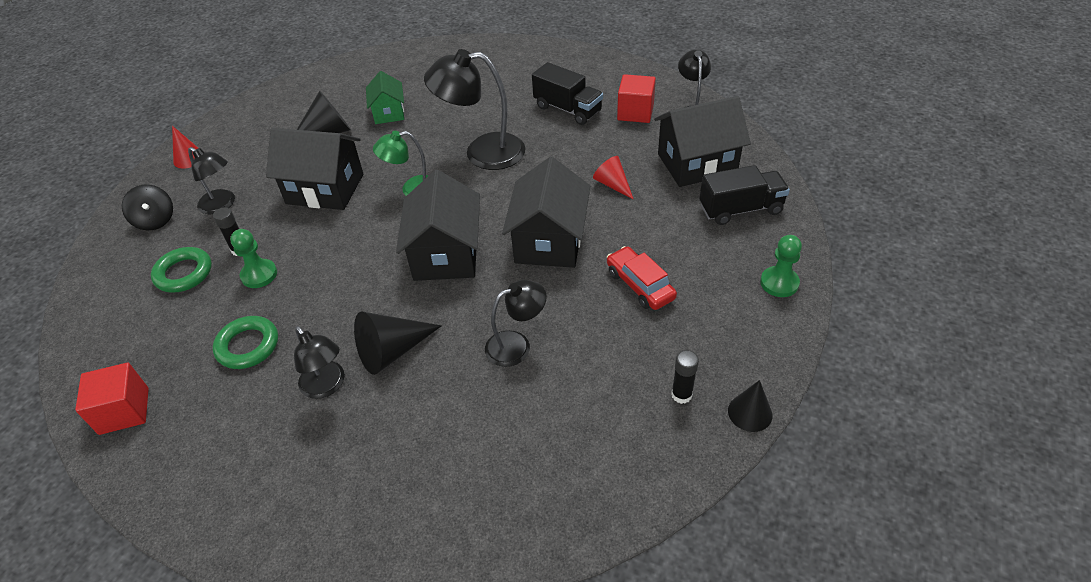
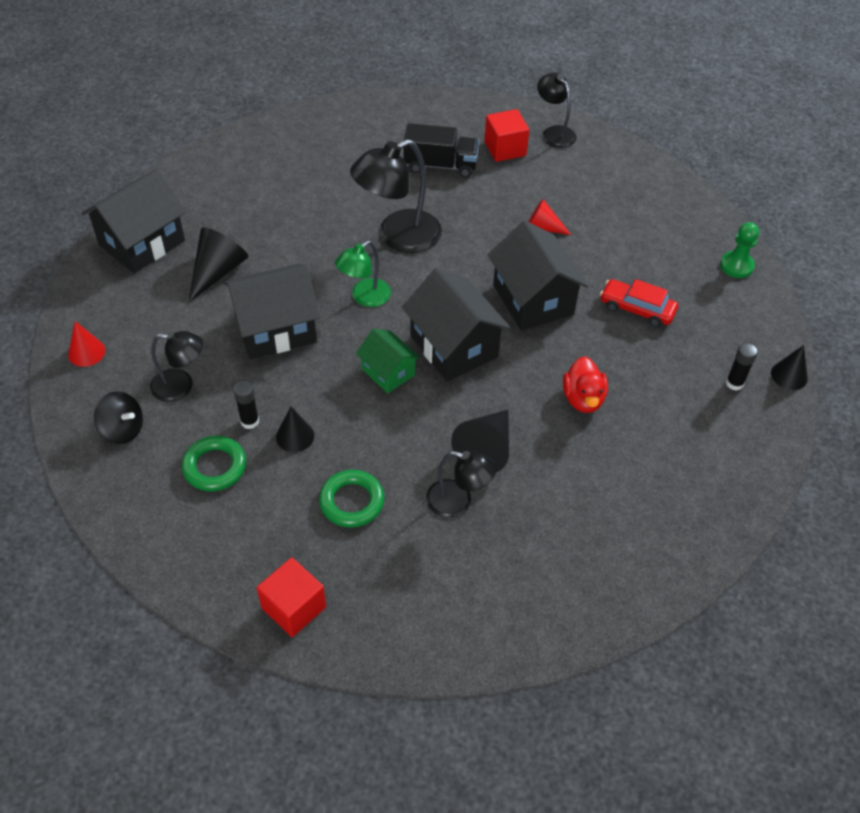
camera: 35 degrees left, 5 degrees up
green pawn [230,229,277,288] -> black cone [276,407,314,452]
green house [366,71,404,124] -> green house moved to [356,329,420,393]
black lamp [485,280,547,367] -> red duck [563,356,608,413]
black house [654,96,751,187] -> black house moved to [81,169,186,273]
black truck [699,165,790,225] -> none

